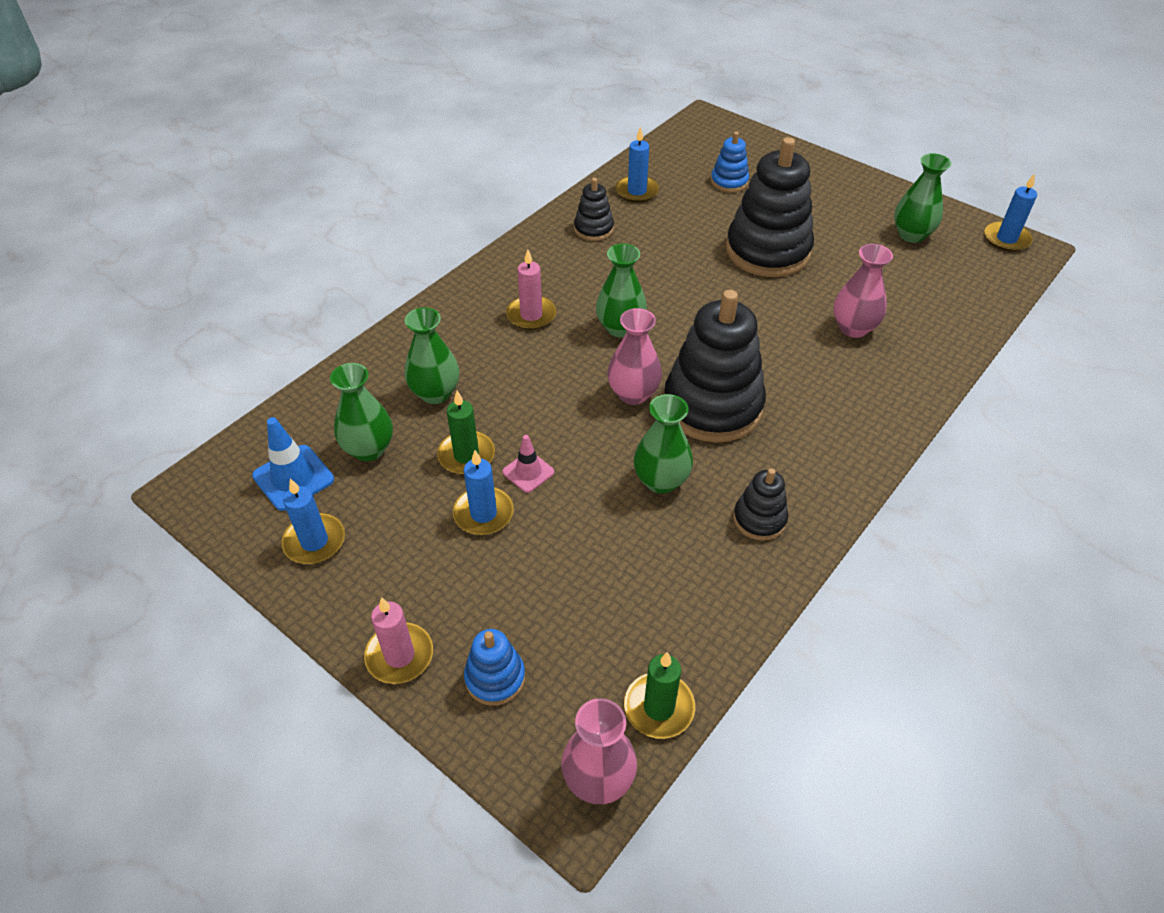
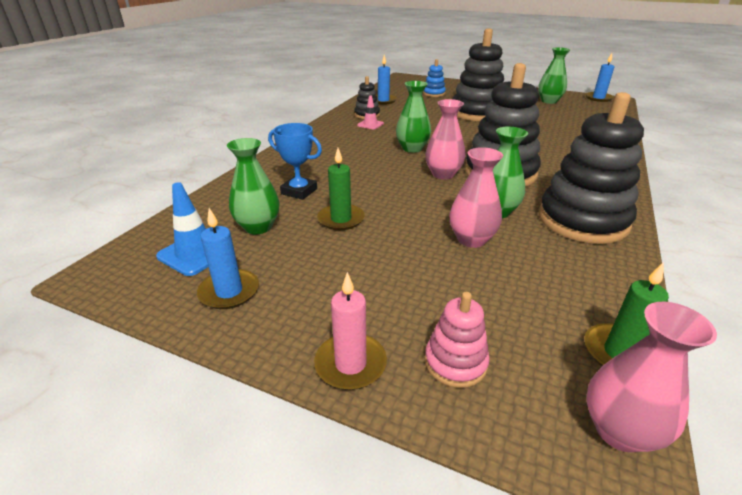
camera: 15 degrees left, 15 degrees down
green vase [404,307,459,404] -> blue trophy [268,123,322,200]
blue candle [453,450,514,535] -> none
blue stacking toy [464,629,525,706] -> pink stacking toy [425,292,490,388]
pink traffic cone [502,435,554,493] -> pink traffic cone moved to [357,96,384,129]
pink candle [506,249,556,330] -> none
black stacking toy [733,468,788,541] -> black stacking toy [539,92,644,244], size x2.08
pink vase [834,244,893,338] -> pink vase moved to [450,147,503,248]

